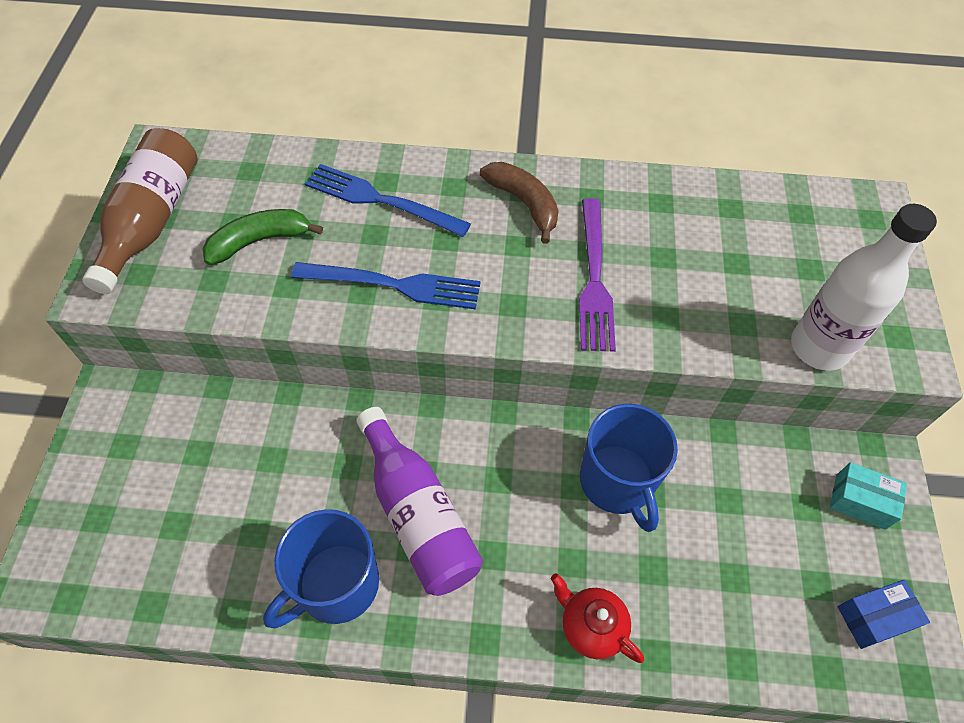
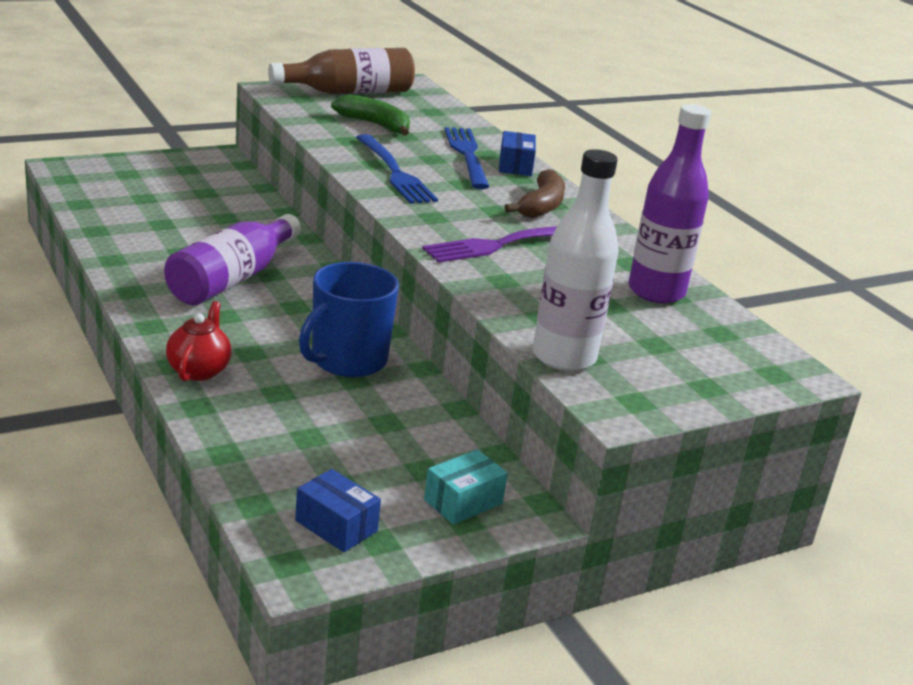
camera: 55 degrees right, 30 degrees down
blue mug [263,509,379,628] -> none
turquoise box [830,462,907,530] -> turquoise box turned 60 degrees clockwise [424,449,508,525]
none -> blue box [499,131,536,176]
none -> purple bottle [628,104,711,304]

